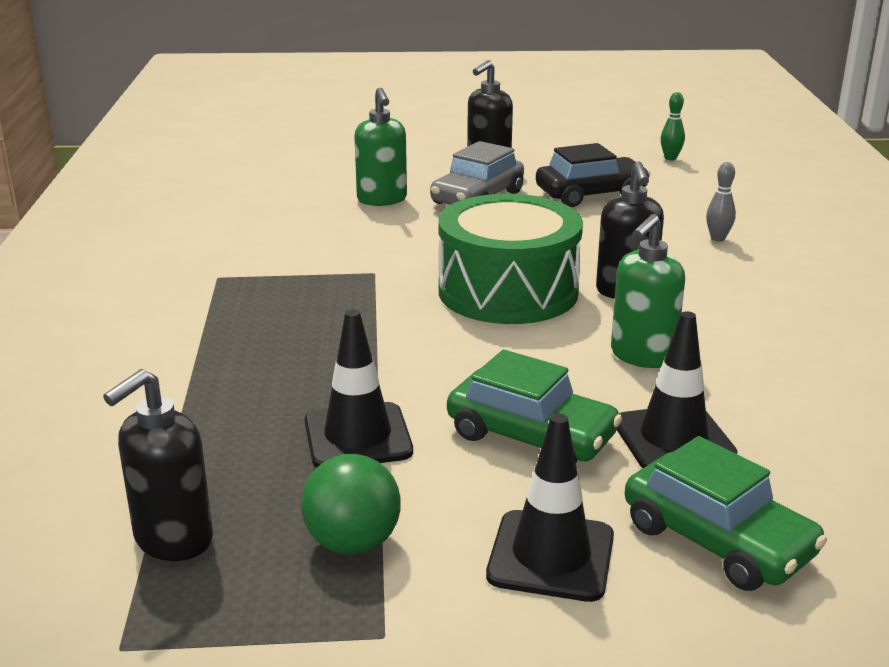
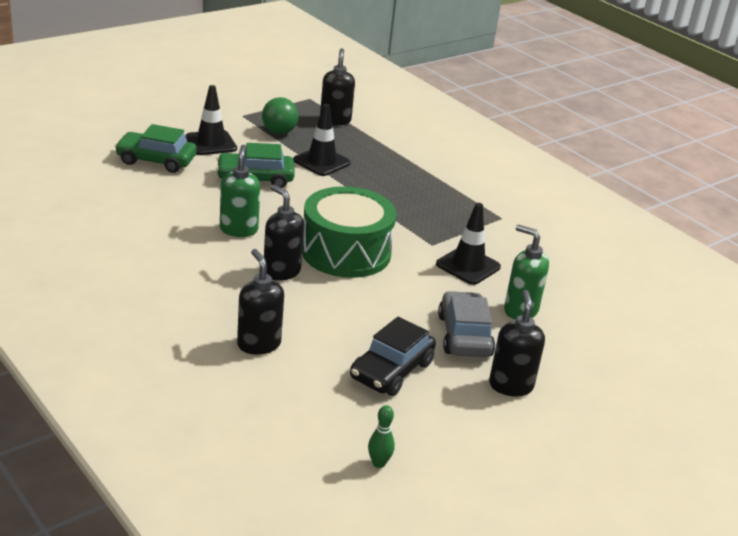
camera: 140 degrees right, 5 degrees up
black traffic cone [617,311,737,468] -> black traffic cone moved to [436,203,501,285]
grey bowling pin [706,162,736,242] -> black soap dispenser [237,249,284,355]

